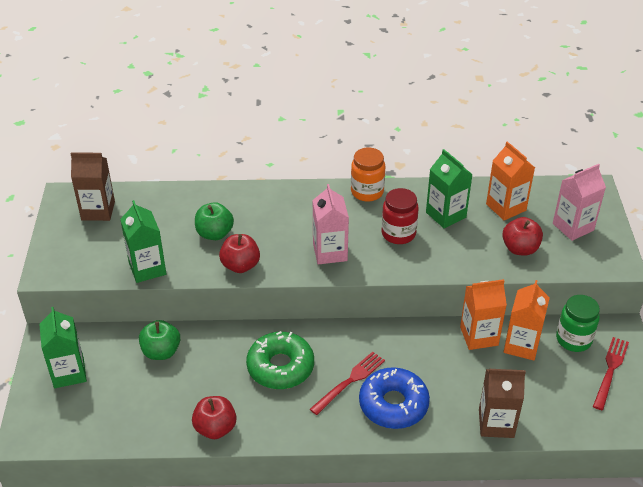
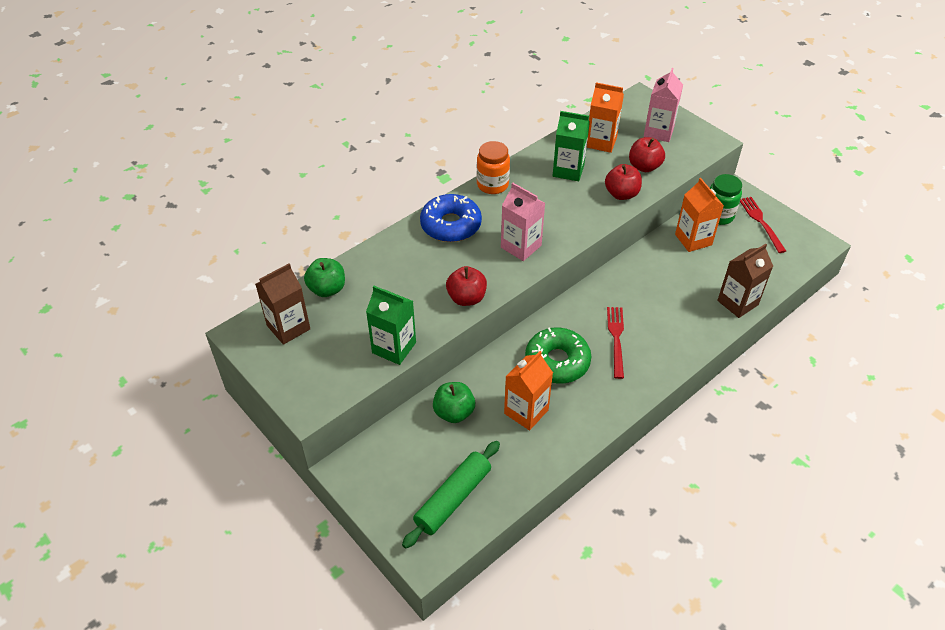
camera: 40 degrees left, 5 degrees up
green carton [39,307,87,388] -> none
red apple [192,396,237,439] -> red apple moved to [605,164,642,200]
green apple [195,202,234,240] -> green apple moved to [304,258,345,297]
blue donut [359,367,430,429] -> blue donut moved to [420,194,482,242]
red jar [382,188,419,244] -> none
orange carton [460,279,507,350] -> orange carton moved to [504,351,553,431]
none -> green rolling pin [402,441,500,549]

